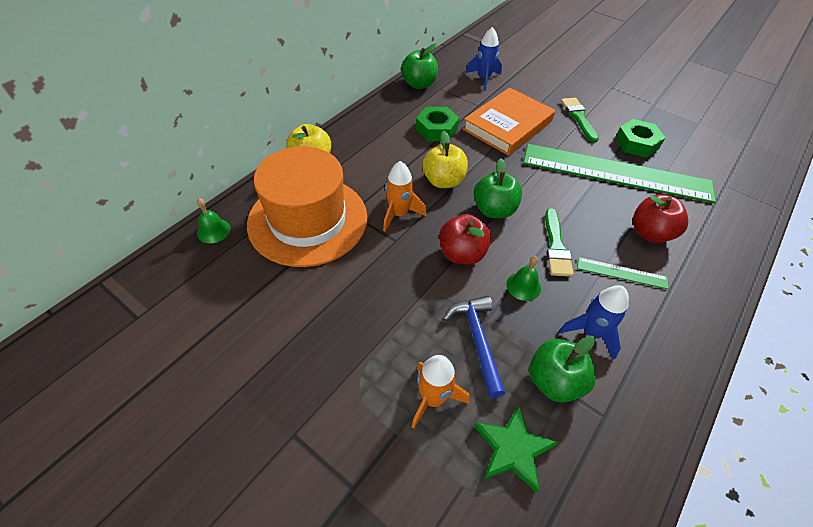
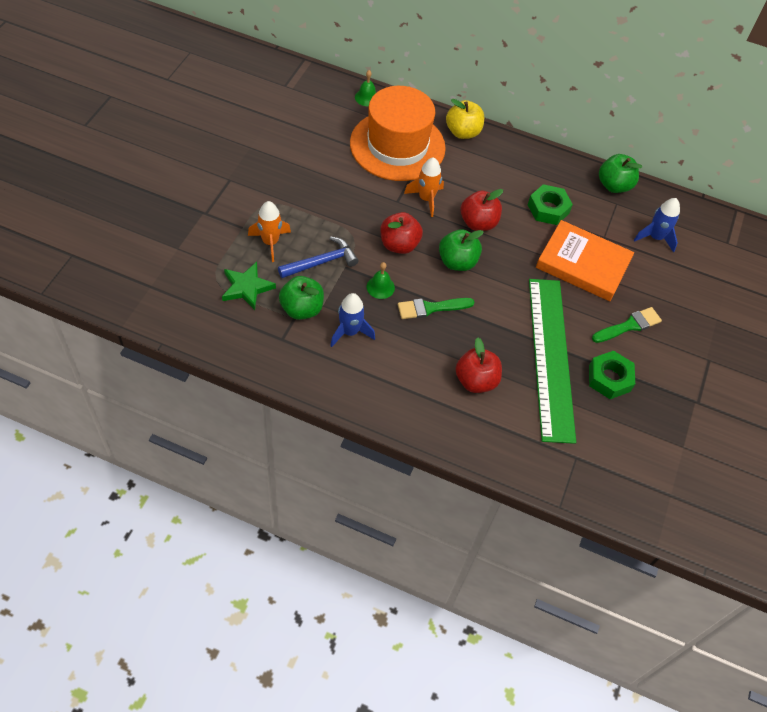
camera: 70 degrees right, 5 degrees up
yellow apple [422,131,468,188] -> red apple [461,189,503,231]
green ruler [577,257,669,289] -> none

